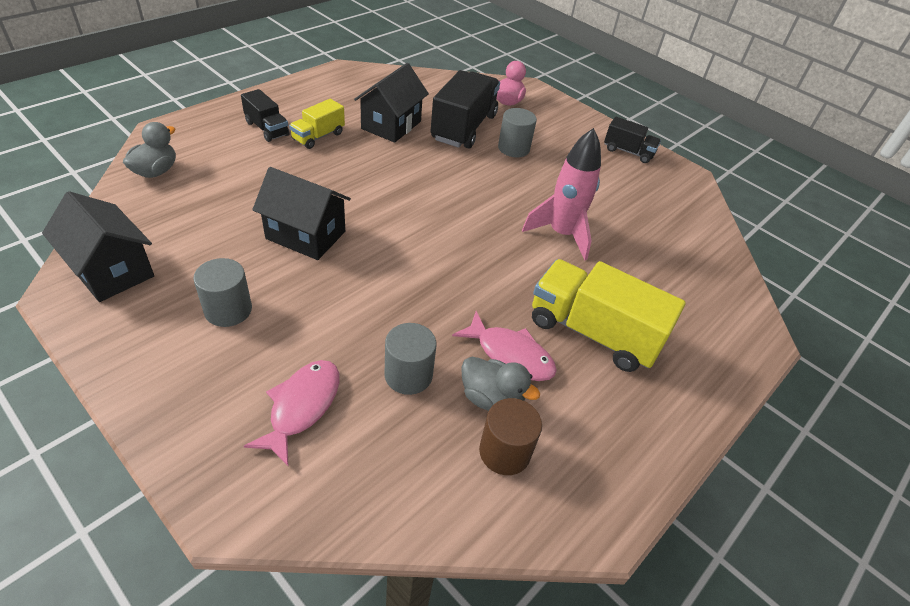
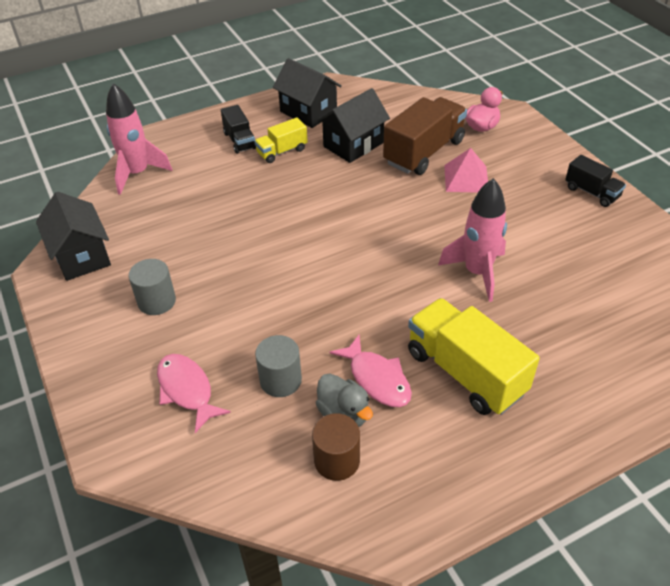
camera: 25 degrees right, 0 degrees up
grey duck [123,122,176,178] -> pink rocket [106,83,172,195]
pink fish [244,360,340,466] -> pink fish turned 75 degrees counterclockwise [157,354,231,433]
black house [252,167,351,260] -> black house moved to [273,58,342,128]
black truck [430,70,500,149] -> brown truck [383,97,467,175]
grey cylinder [498,108,537,157] -> pink pyramid [444,148,488,193]

